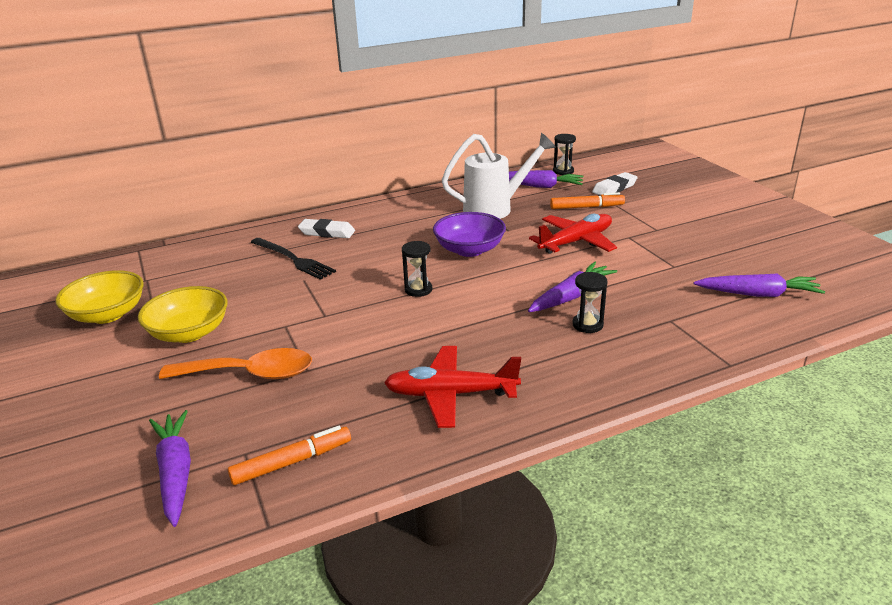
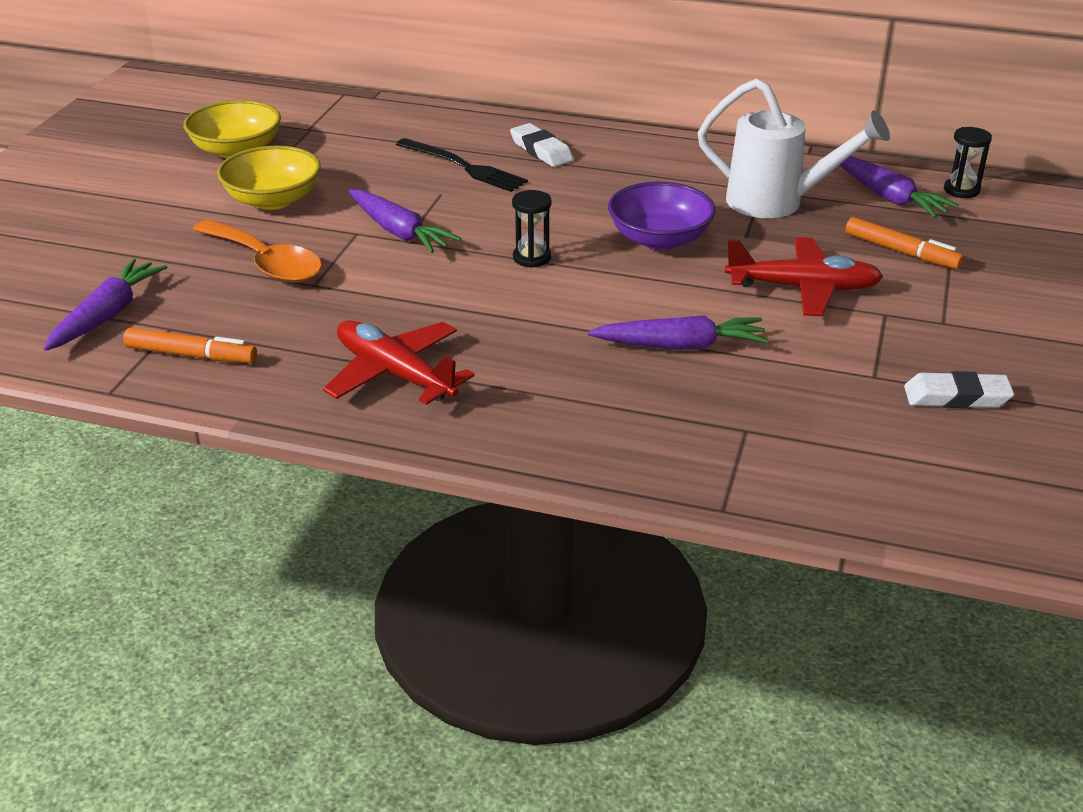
camera: 40 degrees right, 5 degrees up
black fork [251,238,336,280] -> black fork turned 45 degrees counterclockwise [396,138,528,192]
black hourglass [572,272,608,333] -> none
white eraser [592,172,638,195] -> white eraser moved to [904,371,1014,408]
purple carrot [694,274,825,297] -> purple carrot moved to [349,189,461,253]

